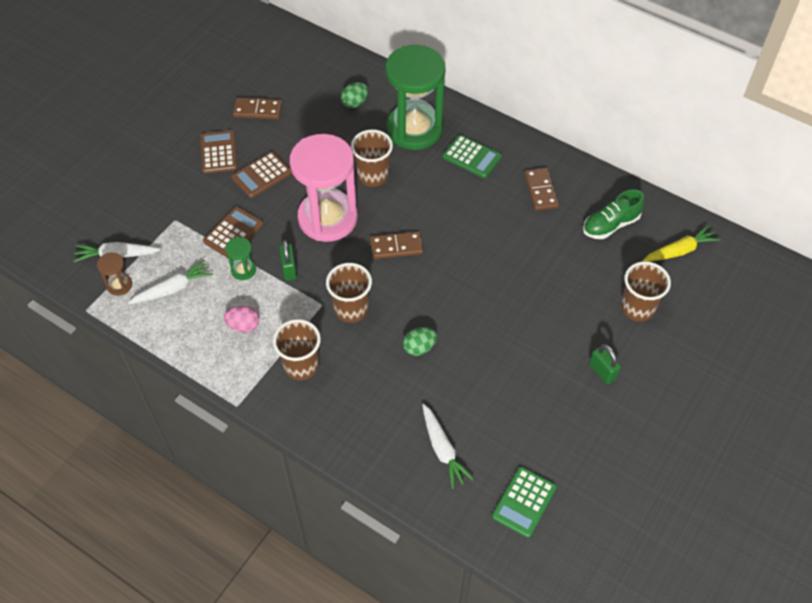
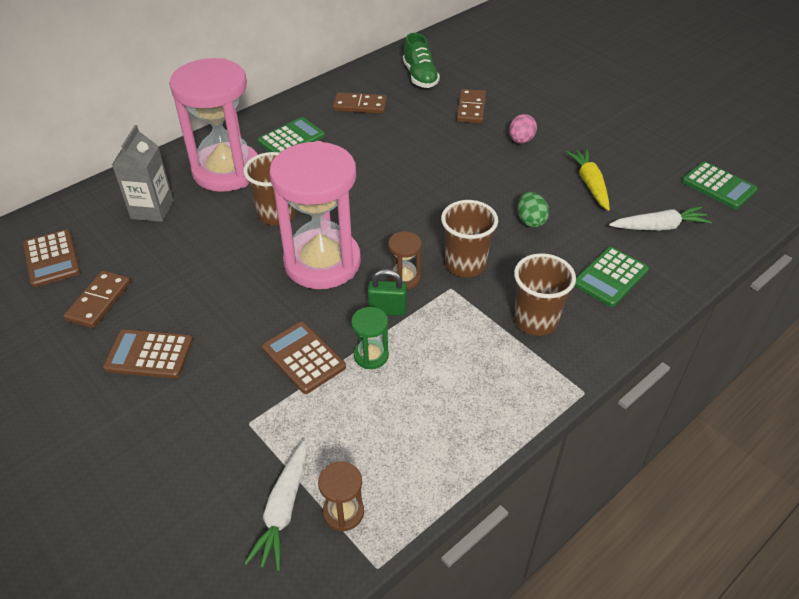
camera: 75 degrees left, 10 degrees down
white carrot [128,260,213,304] -> none
pink egg [224,306,259,332] -> pink egg moved to [509,114,537,144]
brown calculator [231,152,292,198] -> brown calculator moved to [23,229,81,287]
green egg [341,82,368,108] -> grey carton [112,125,173,222]
brown domino [370,231,423,259] -> brown domino moved to [457,89,486,124]
green hourglass [385,45,446,150] -> pink hourglass [169,58,258,192]
green padlock [589,344,621,384] -> none
brown cup [621,261,671,322] -> none
yellow carrot [642,225,721,262] -> yellow carrot moved to [566,148,610,211]
none -> brown hourglass [388,231,422,290]
none -> green calculator [574,247,649,307]

